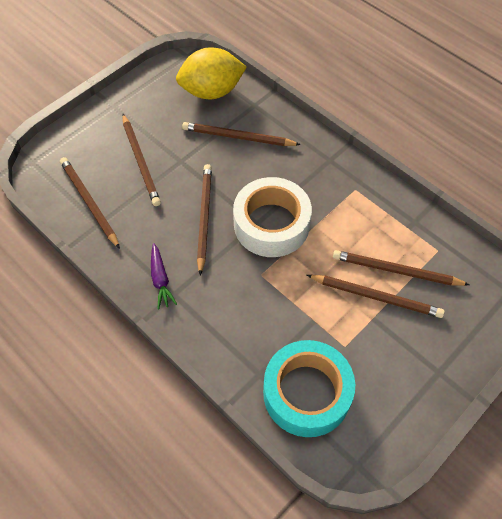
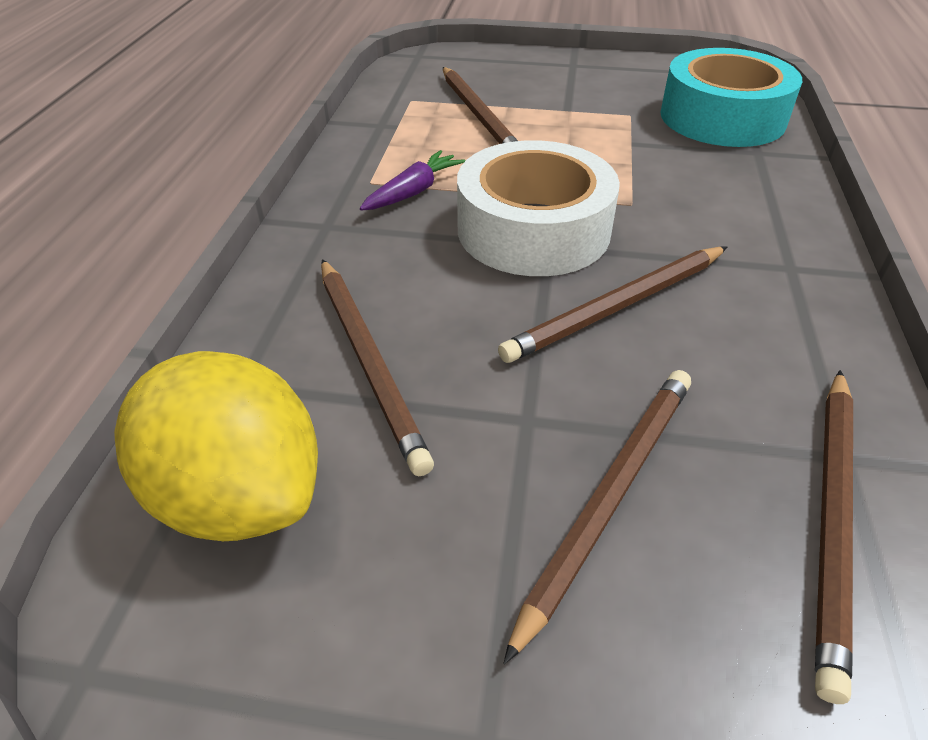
camera: 125 degrees left, 15 degrees down
purple carrot [151,243,177,309] -> purple carrot moved to [360,150,465,211]
brown pencil [307,275,445,318] -> none

